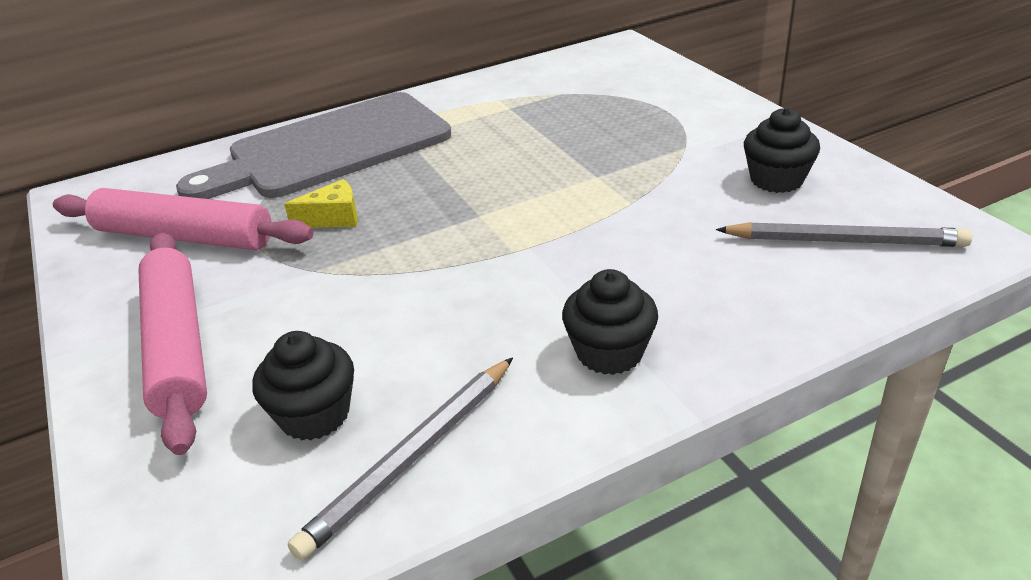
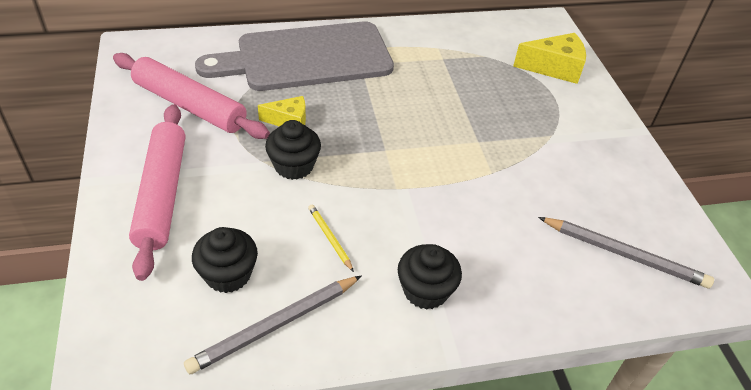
camera: 10 degrees right, 10 degrees up
black cupcake [744,108,820,193] -> black cupcake moved to [265,120,321,180]
none -> yellow pencil [308,205,354,272]
none -> yellow cheese [513,33,586,84]

